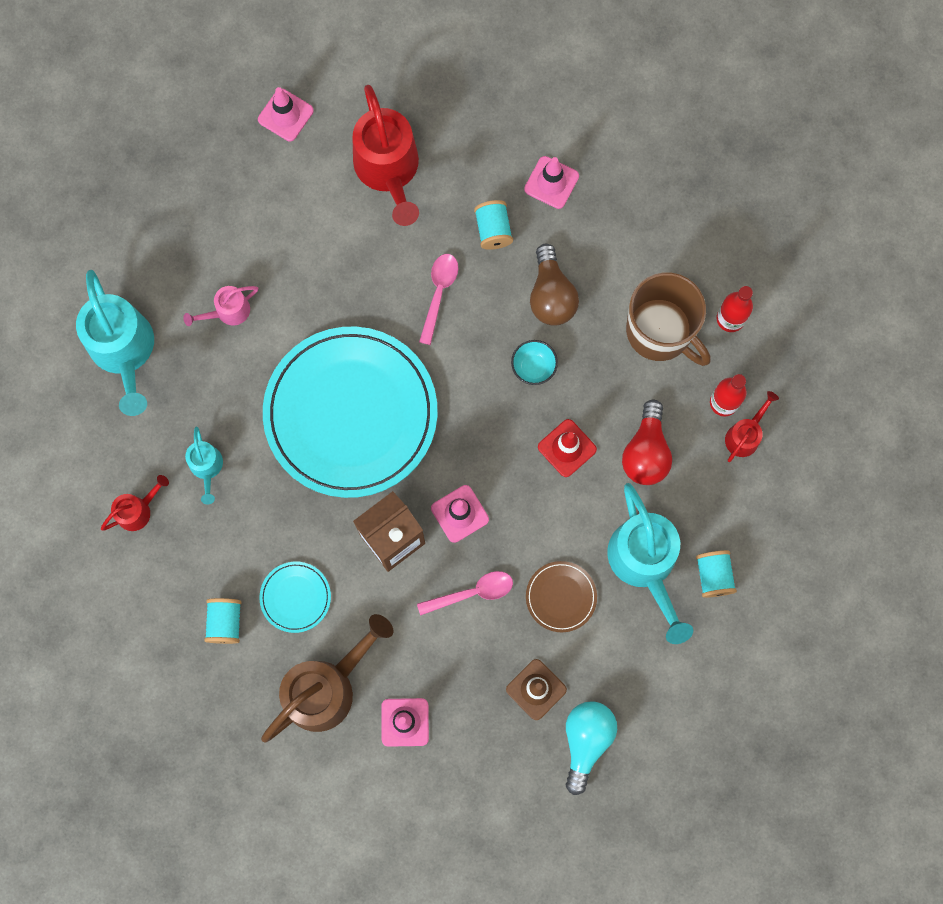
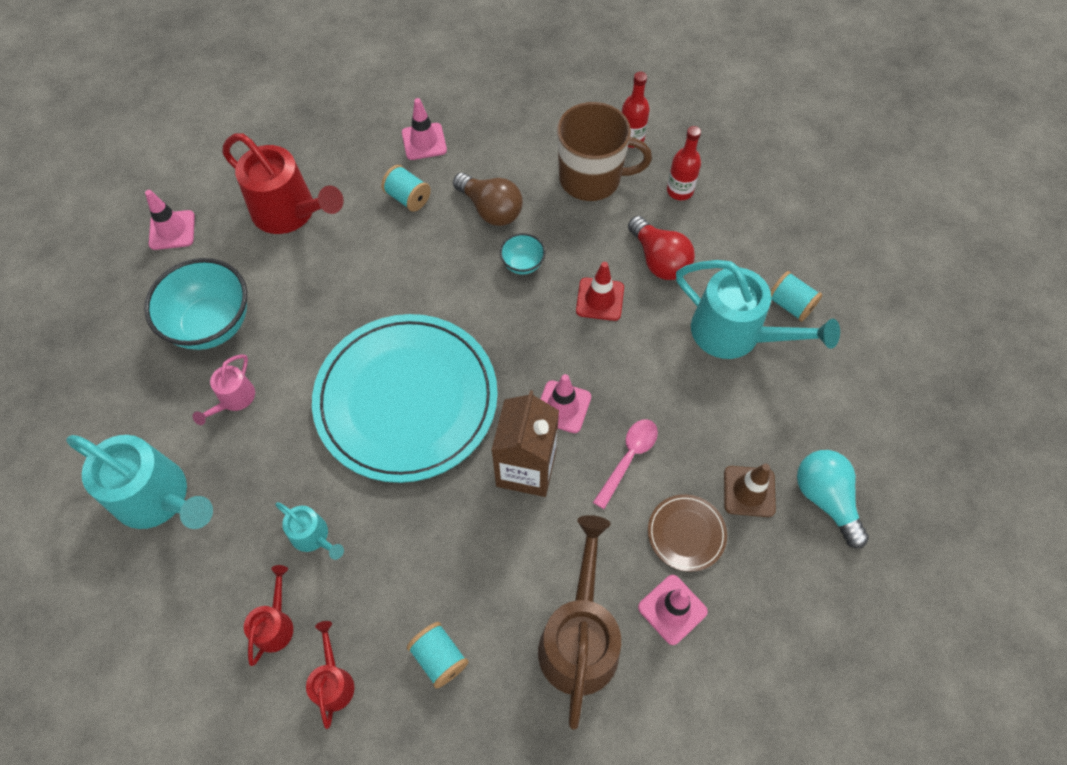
camera: 40 degrees left, 15 degrees down
turquoise plate [259,562,331,633] -> none
pink spoon [419,254,458,345] -> none
brown plate [526,561,597,632] -> brown plate moved to [648,494,727,572]
red watering can [725,391,779,462] -> red watering can moved to [306,621,355,729]
none -> turquoise bowl [144,258,247,350]

